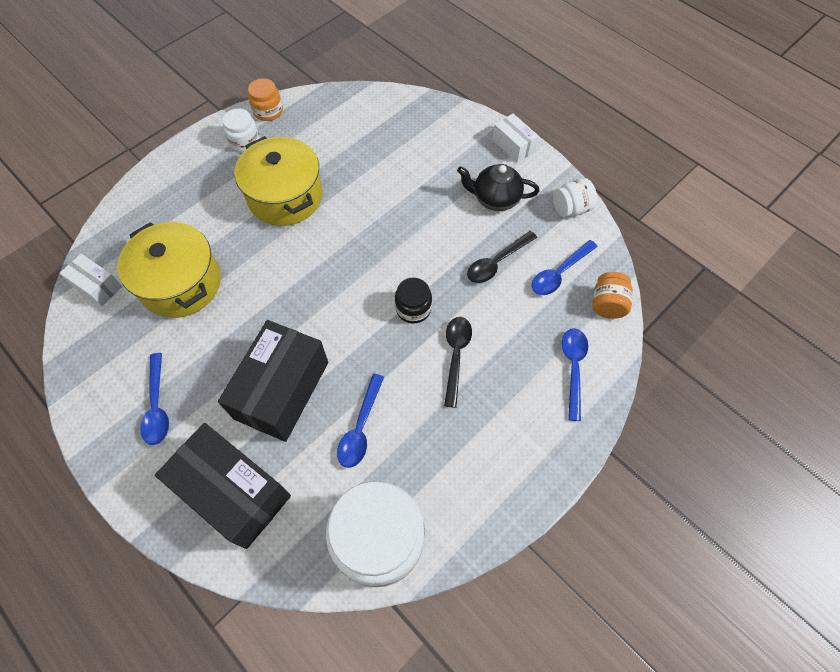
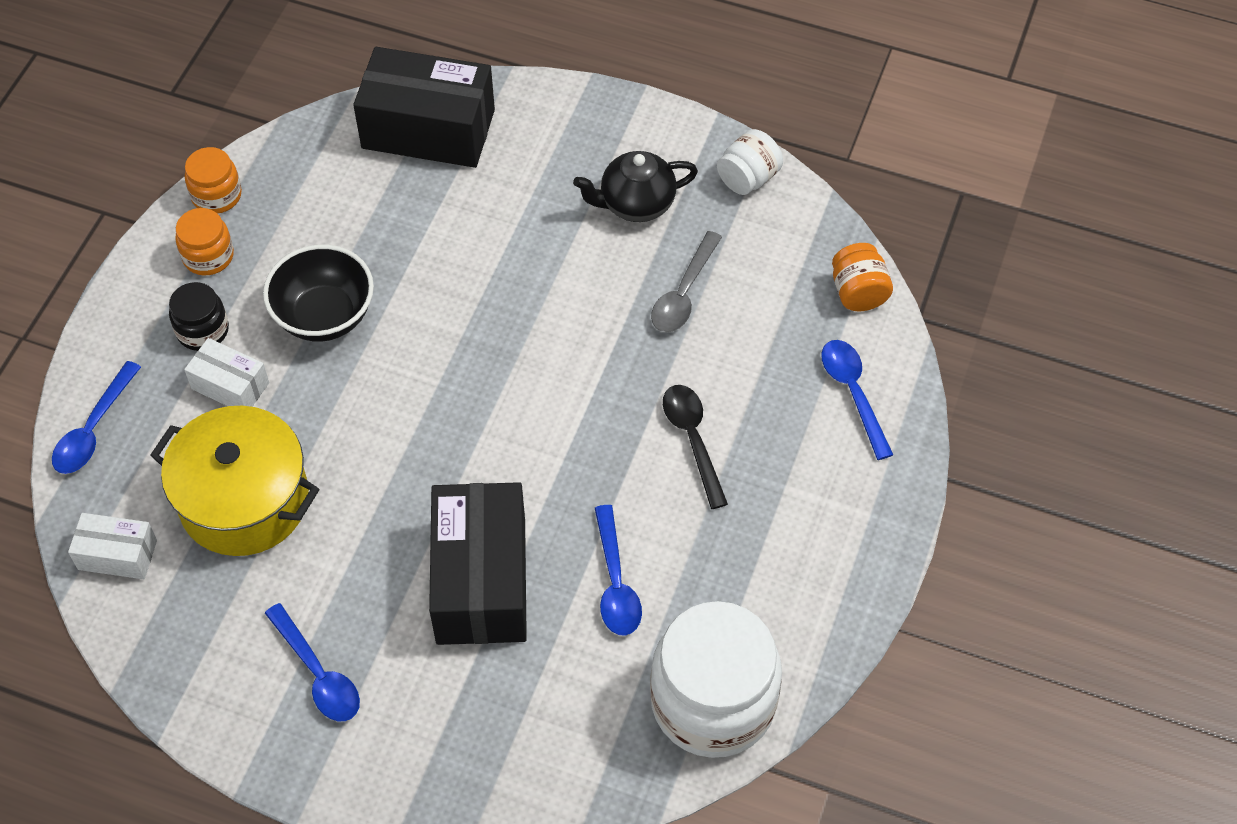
camera: 25 degrees left, 5 degrees down
black box [155,423,291,549] -> black box moved to [353,47,495,168]
white jar [223,109,260,152] -> orange jar [175,208,234,275]
yellow pot [235,136,323,226] -> black bowl [263,244,374,342]
black jar [395,277,432,324] -> black jar moved to [169,282,229,351]
black spoon [467,231,537,283] -> grey spoon [651,231,722,333]
white box [492,114,539,163] -> white box moved to [184,338,269,407]
blue spoon [532,240,598,295] -> blue spoon moved to [52,361,141,474]

